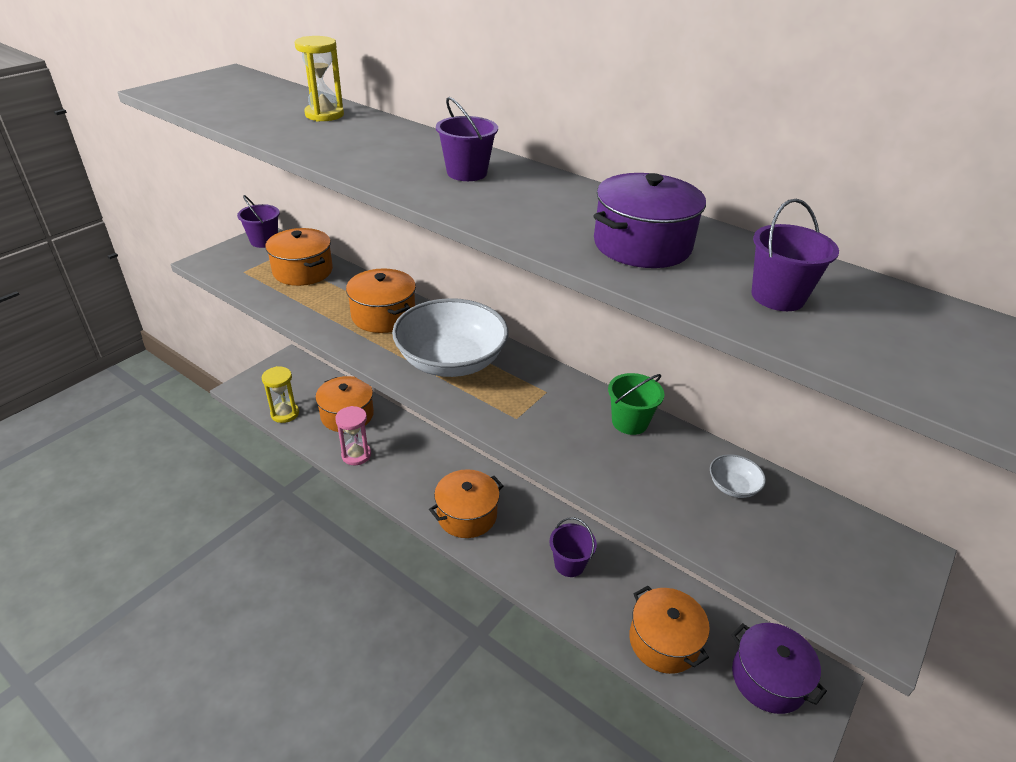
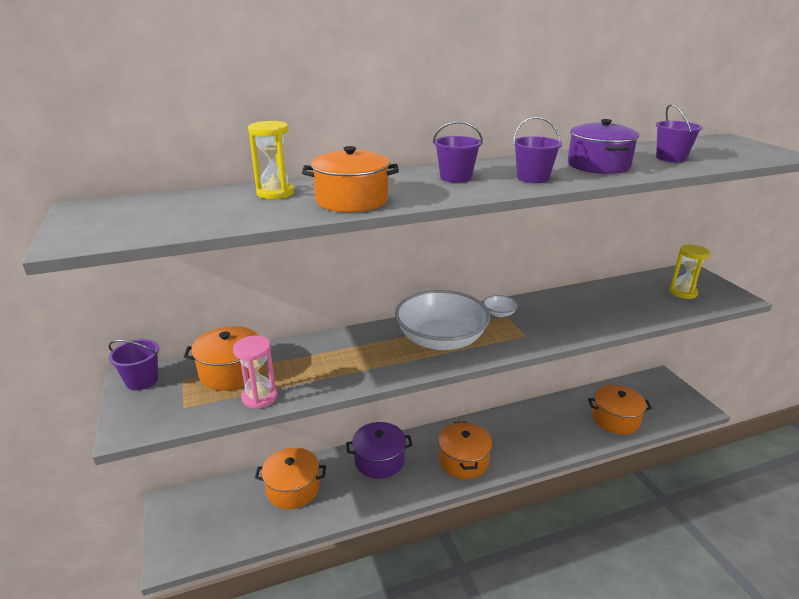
camera: 55 degrees left, 10 degrees down
yellow hourglass [262,366,299,423] -> yellow hourglass moved to [669,244,710,299]
pink hourglass [335,406,371,465] -> pink hourglass moved to [233,336,277,409]
orange pot [346,268,416,333] -> orange pot moved to [302,146,399,212]
purple bucket [549,517,597,577] -> purple bucket moved to [513,116,562,183]
green bucket [608,373,664,435] -> none
white bowl [710,454,766,498] -> white bowl moved to [483,295,518,317]
purple pot [731,623,827,714] -> purple pot moved to [346,422,412,479]

